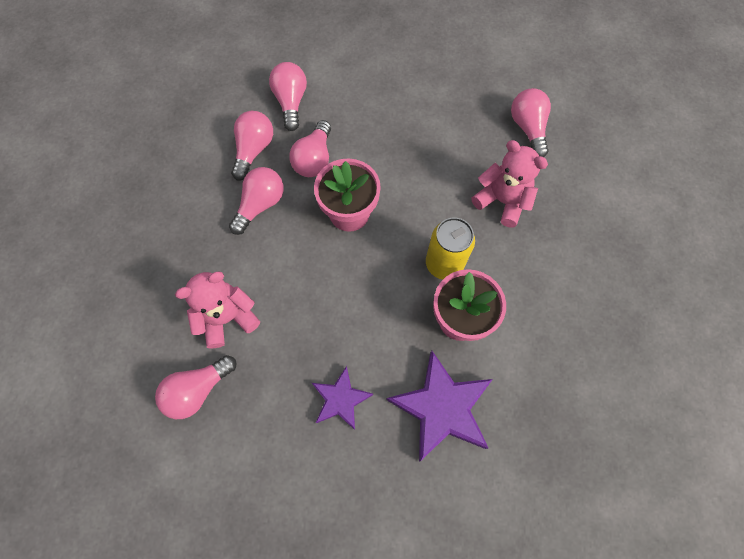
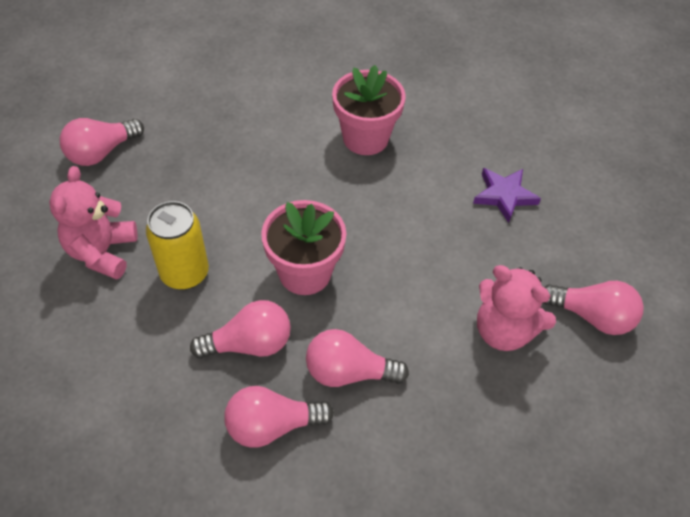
camera: 120 degrees left, 15 degrees down
pink light bulb [269,62,307,131] -> none
purple star [387,351,493,461] -> none
yellow can [426,217,475,280] -> yellow can moved to [146,201,209,290]
pink teddy bear [472,140,548,227] -> pink teddy bear moved to [49,166,138,280]

